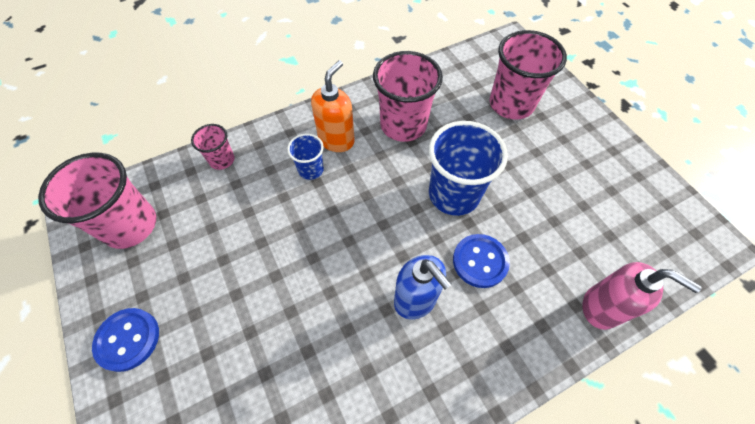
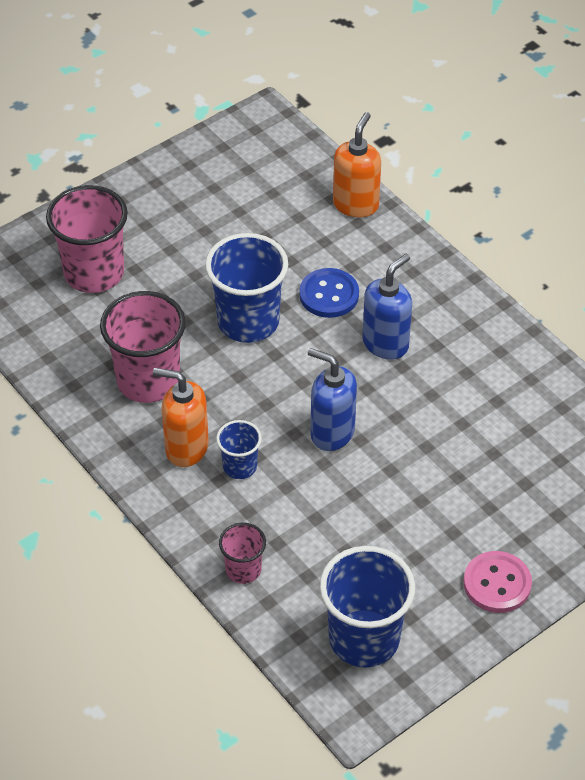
camera: 100 degrees left, 10 degrees down
pink cup [38,153,156,249] -> blue cup [320,546,415,667]
blue button [92,308,159,372] -> pink button [464,551,532,613]
pink soap dispenser [582,262,702,330] -> orange soap dispenser [333,112,381,218]
none -> blue soap dispenser [308,348,357,451]

